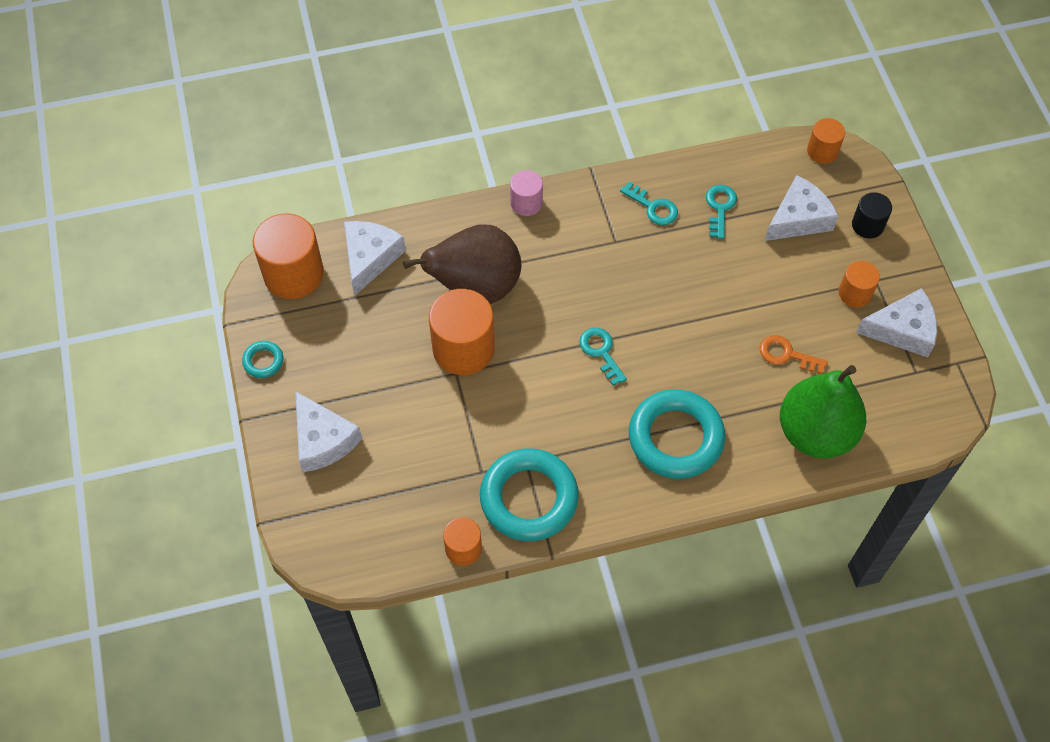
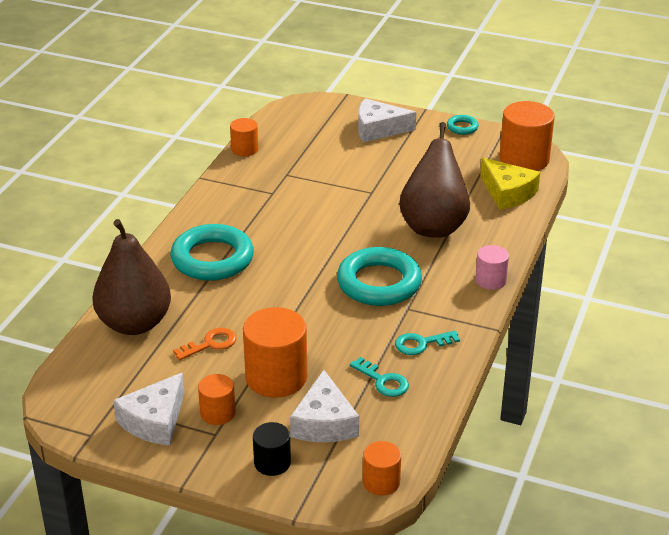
camera: 125 degrees right, 25 degrees down
white cheese [344,221,406,296] -> yellow cheese [480,158,540,210]
orange cylinder [429,289,495,375] -> orange cylinder moved to [243,307,307,398]
turquoise ring [480,448,579,541] -> turquoise ring moved to [337,247,422,306]
turquoise key [579,328,627,386] -> none
green pear [780,365,866,458] -> brown pear [92,219,171,335]

